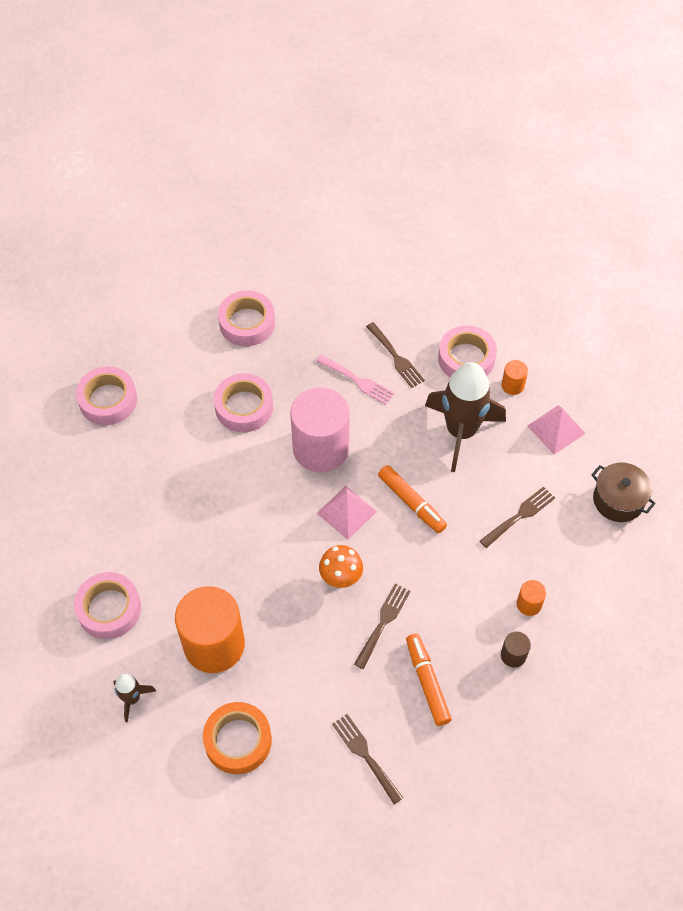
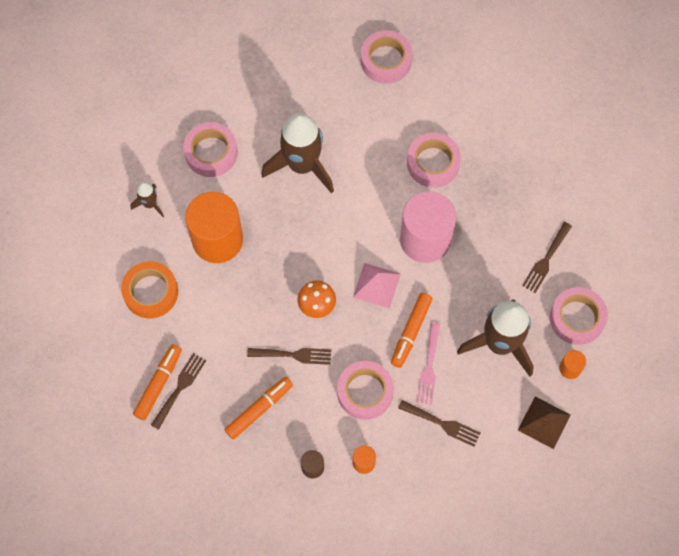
camera: 65 degrees right, 10 degrees up
pink tape [218,290,275,346] -> pink tape moved to [337,361,394,420]
pink fork [316,355,395,405] -> pink fork moved to [417,323,440,405]
pink pyramid [527,405,586,455] -> brown pyramid [518,396,571,449]
brown pot [591,463,656,522] -> none
none -> orange marker [133,344,182,420]
none -> brown rocket [261,113,334,194]

